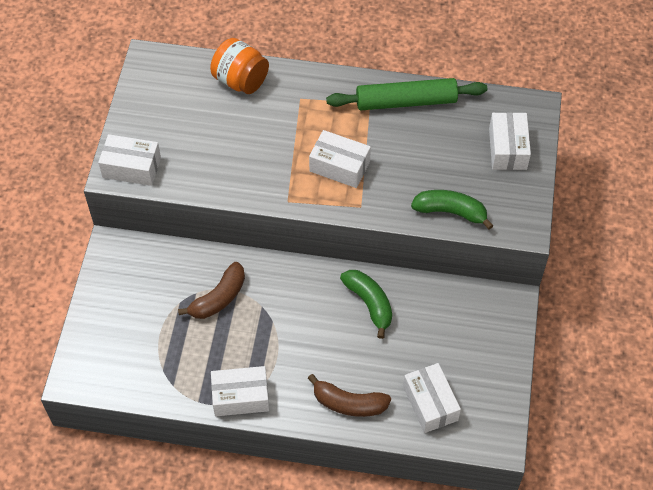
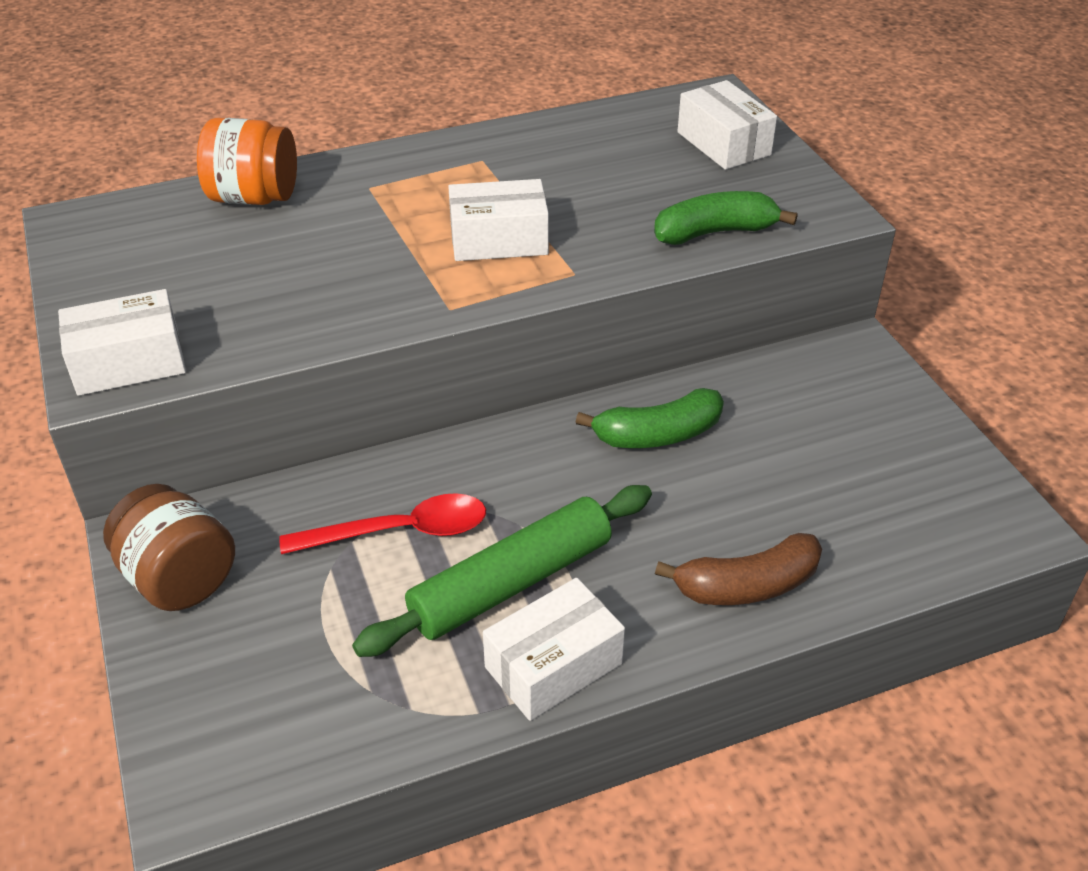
camera: 30 degrees left, 15 degrees down
brown banana [178,262,245,319] -> red spoon [279,493,486,554]
green rolling pin [326,78,487,110] -> green rolling pin moved to [352,485,652,657]
green banana [340,270,392,339] -> green banana turned 135 degrees clockwise [576,388,724,448]
white box [403,363,461,433] -> none
none -> brown jar [103,484,235,611]

